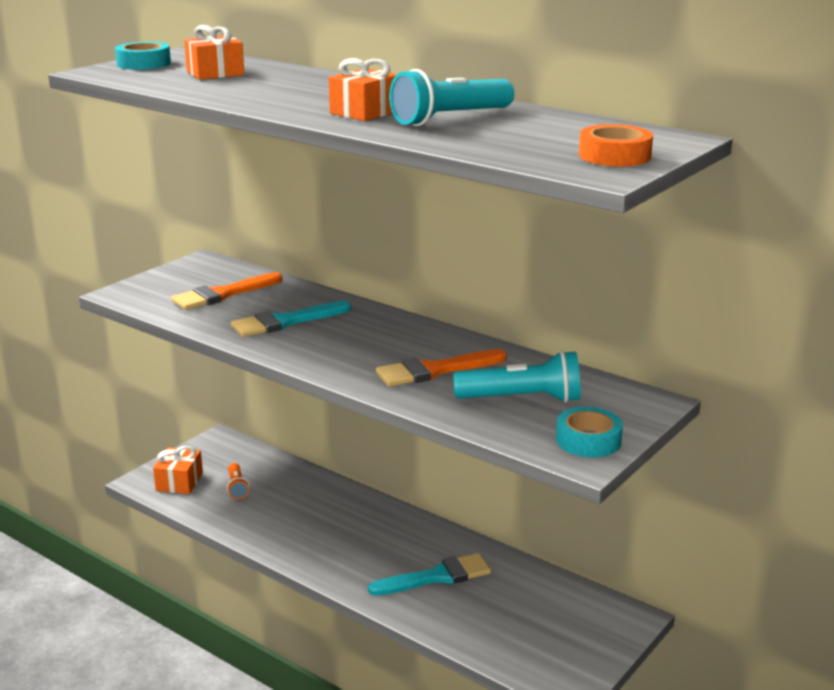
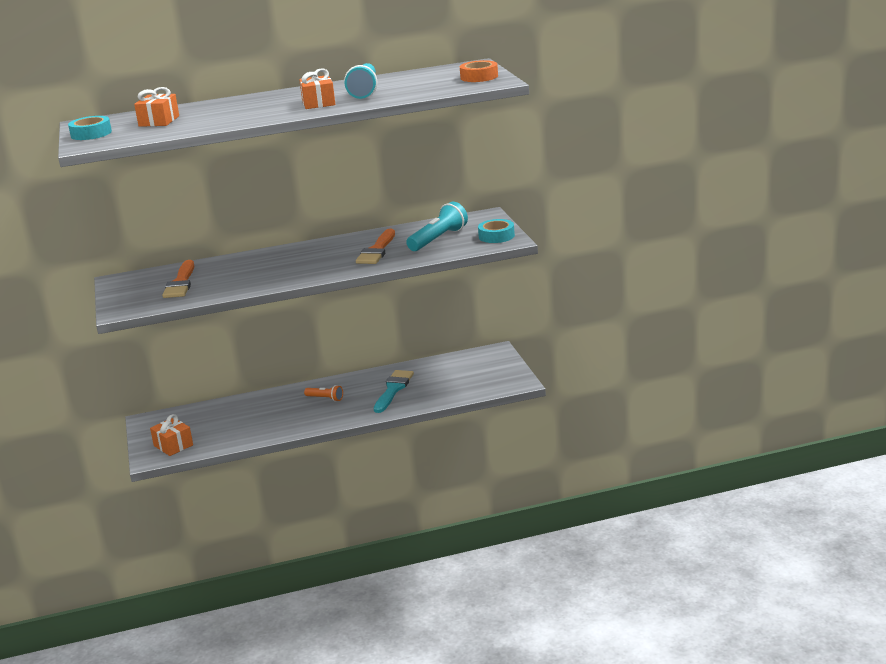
camera: 50 degrees left, 0 degrees up
orange flashlight [227,463,250,500] -> orange flashlight moved to [304,385,343,401]
turquoise brush [231,301,351,337] -> none

